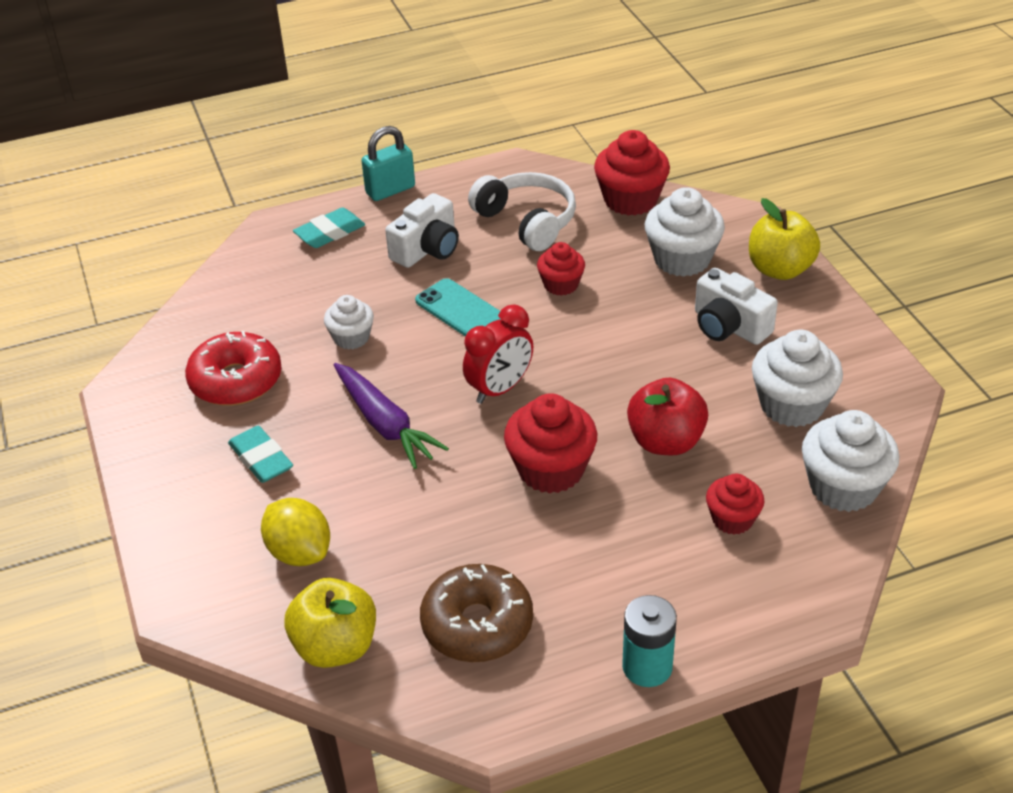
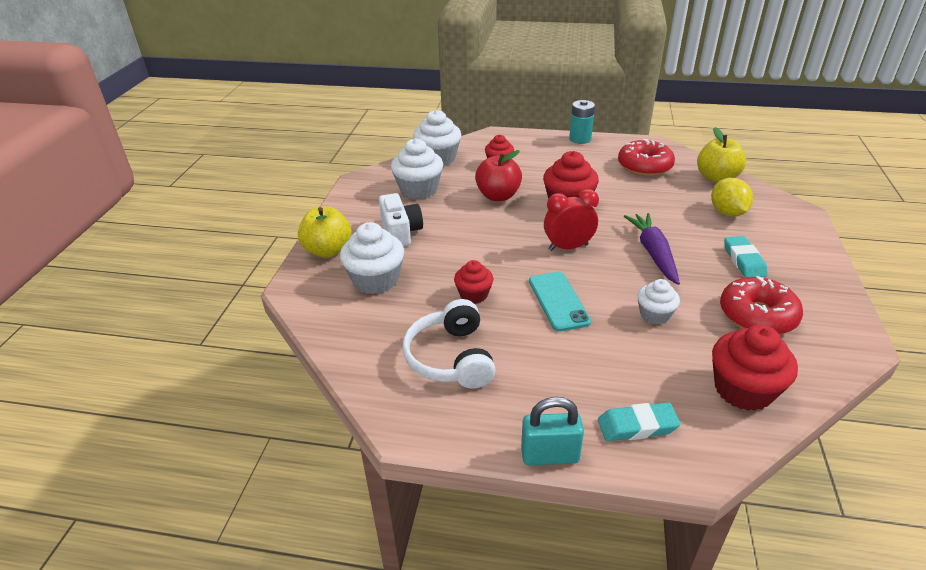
camera: 150 degrees left, 5 degrees down
white camera [385,193,459,268] -> none
brown donut [420,564,533,662] -> red donut [618,139,675,176]
red cupcake [594,130,670,216] -> red cupcake moved to [712,324,798,411]

